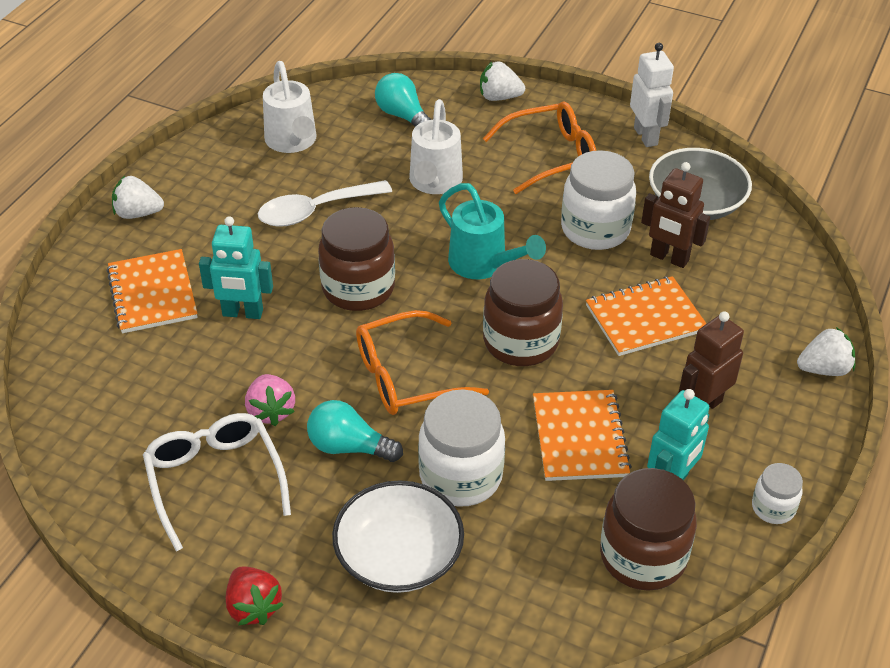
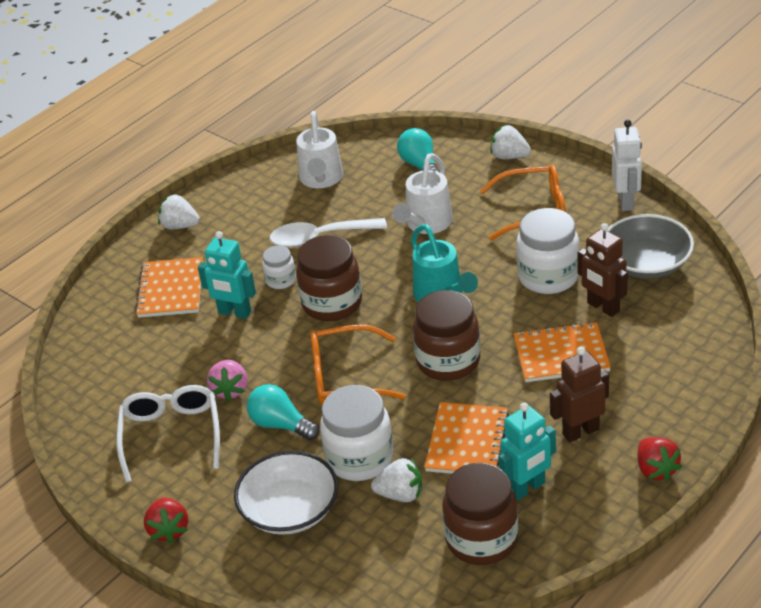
camera: 20 degrees right, 5 degrees down
white jar [752,463,803,524] -> white jar moved to [262,245,296,289]
white strawberry [797,327,855,376] -> white strawberry moved to [371,458,422,502]
none -> red strawberry [637,437,682,482]

